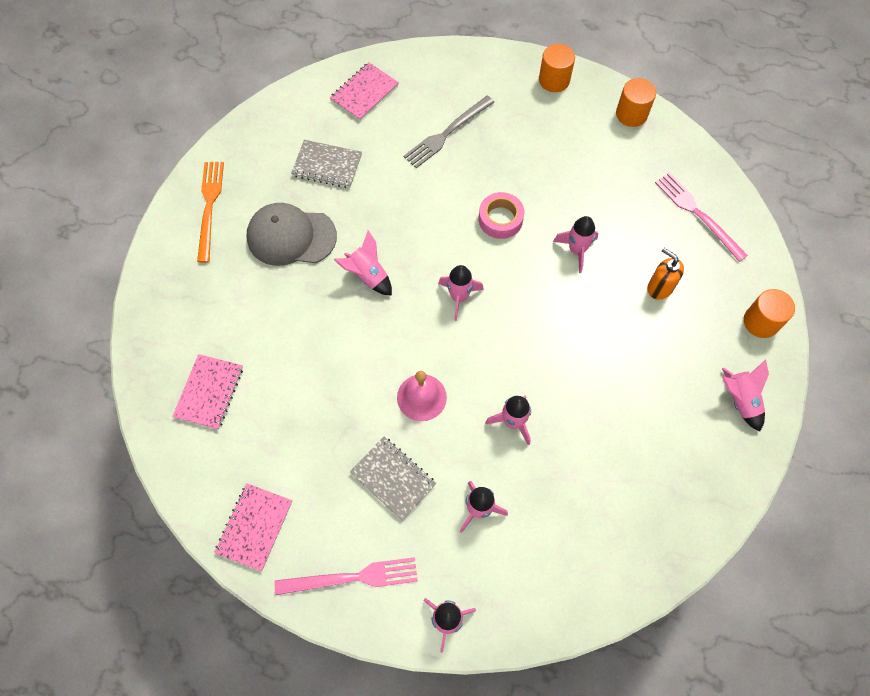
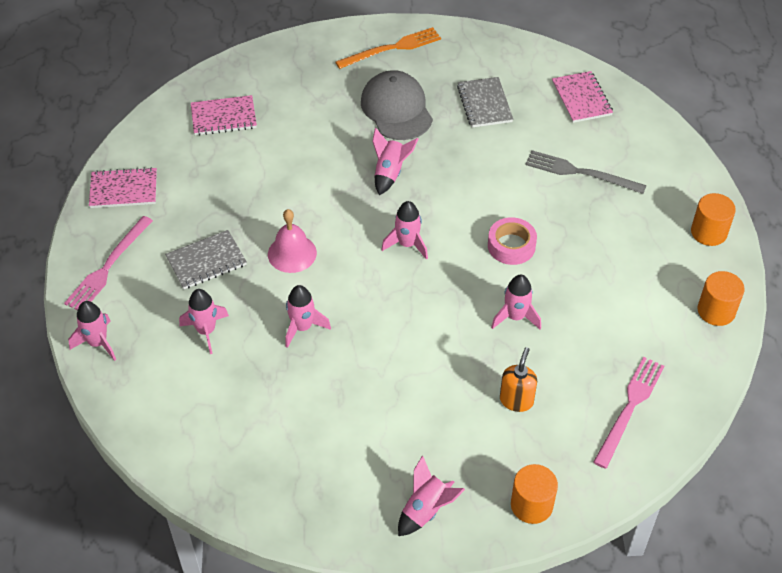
camera: 65 degrees right, 15 degrees down
pink fork [275,557,418,595] -> pink fork turned 60 degrees clockwise [64,216,153,310]
pink notebook [330,62,399,121] -> pink notebook turned 60 degrees clockwise [552,71,613,123]
grey notebook [350,437,436,521] -> grey notebook turned 45 degrees clockwise [165,230,247,289]

